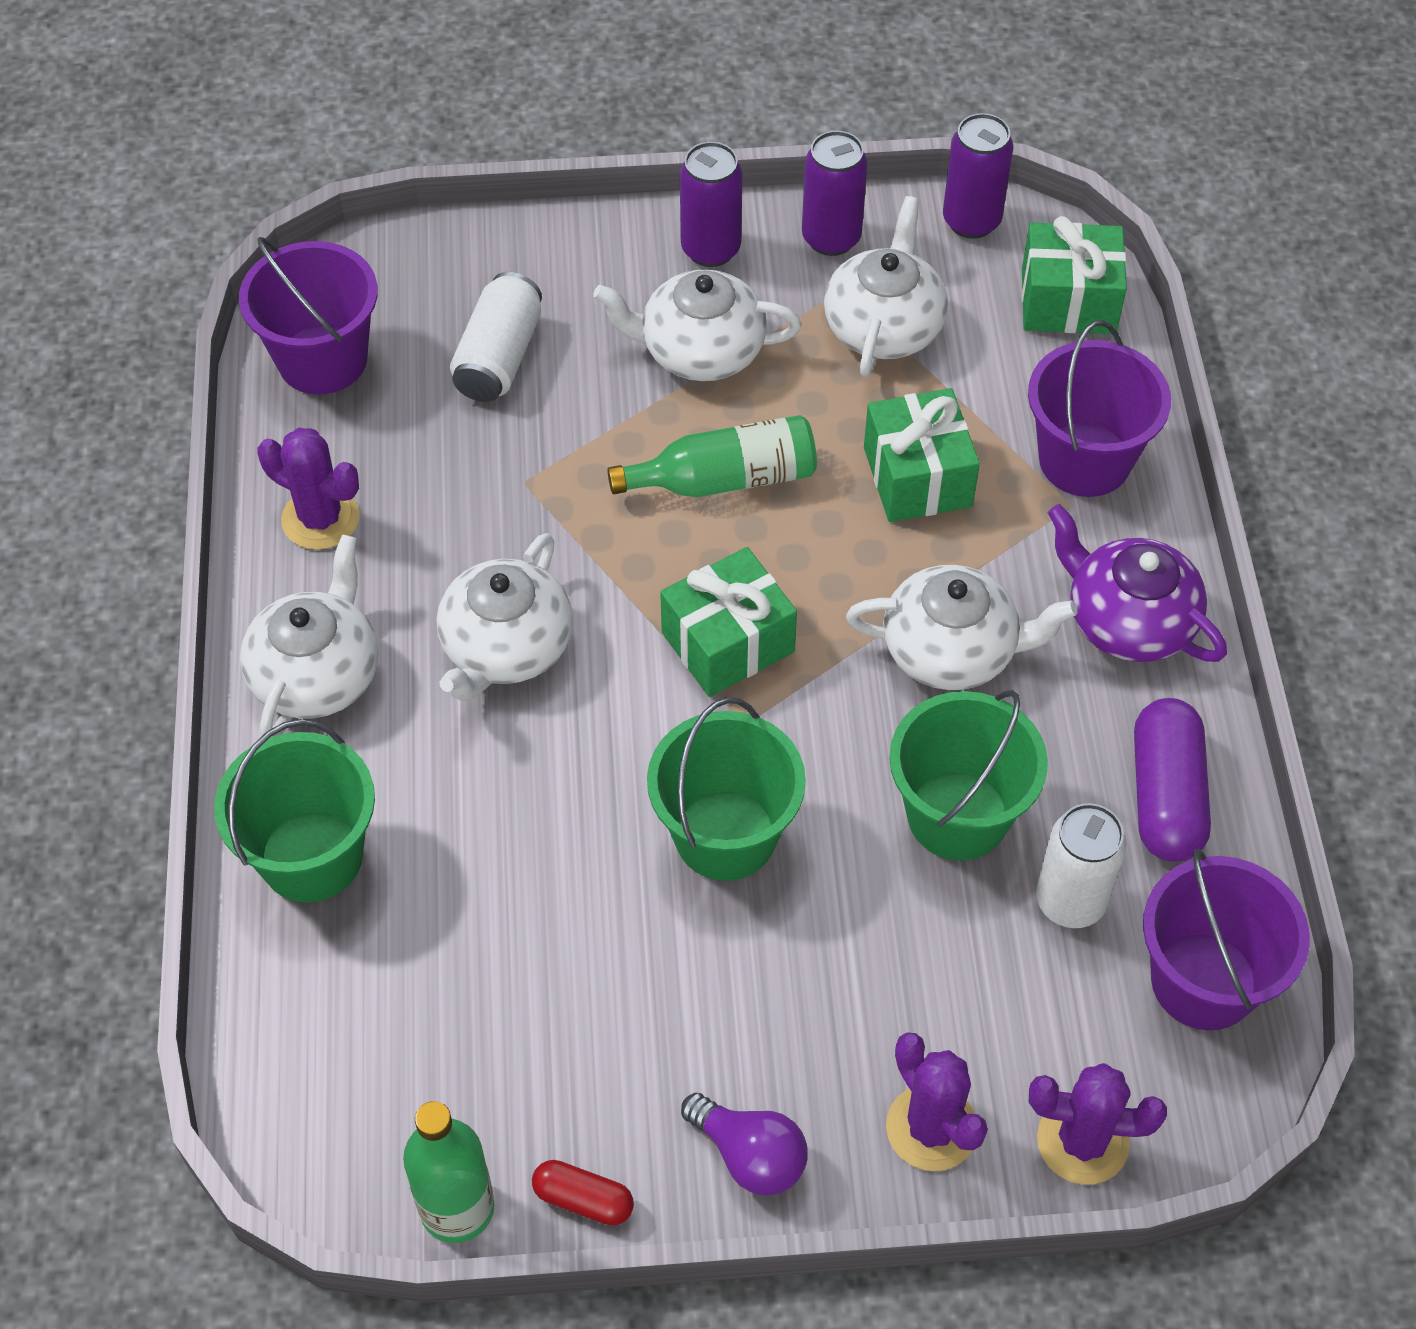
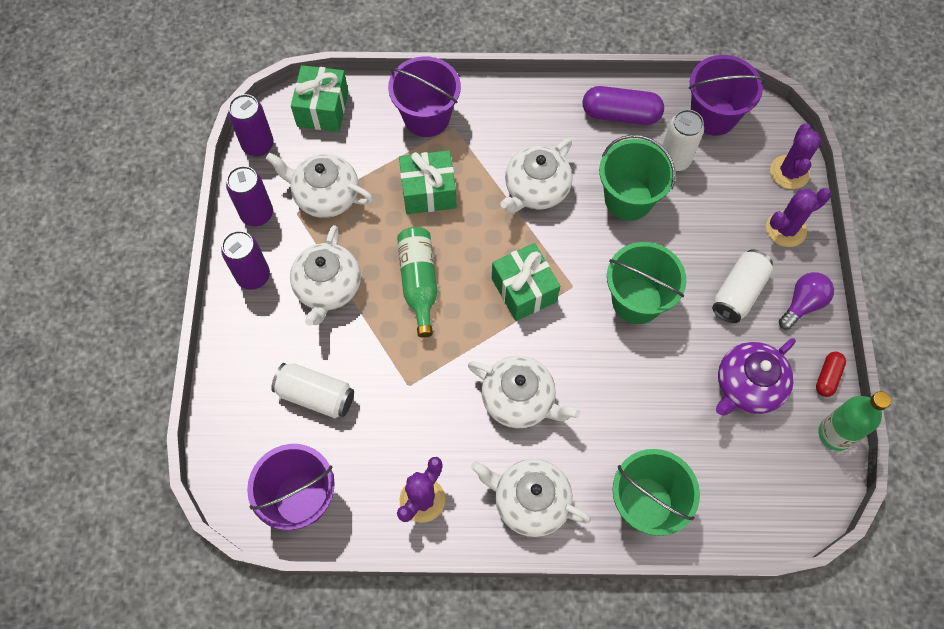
camera: 85 degrees left, 10 degrees up
white teapot [846,565,1077,690] -> white teapot turned 150 degrees counterclockwise [500,138,573,213]
purple teapot [1048,504,1227,662] -> purple teapot moved to [716,338,796,416]
none -> white can [712,249,773,323]

